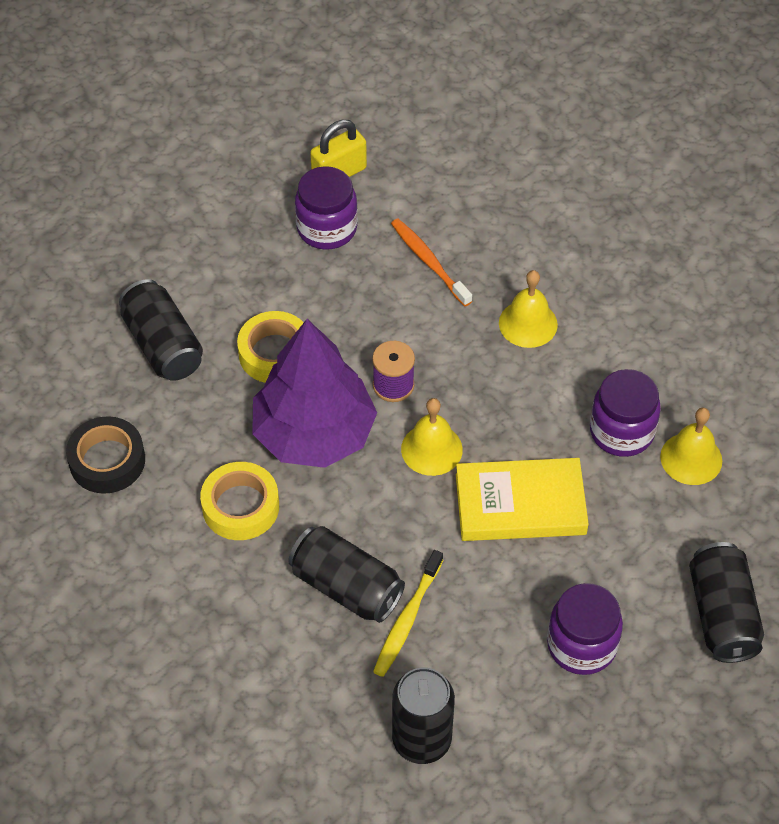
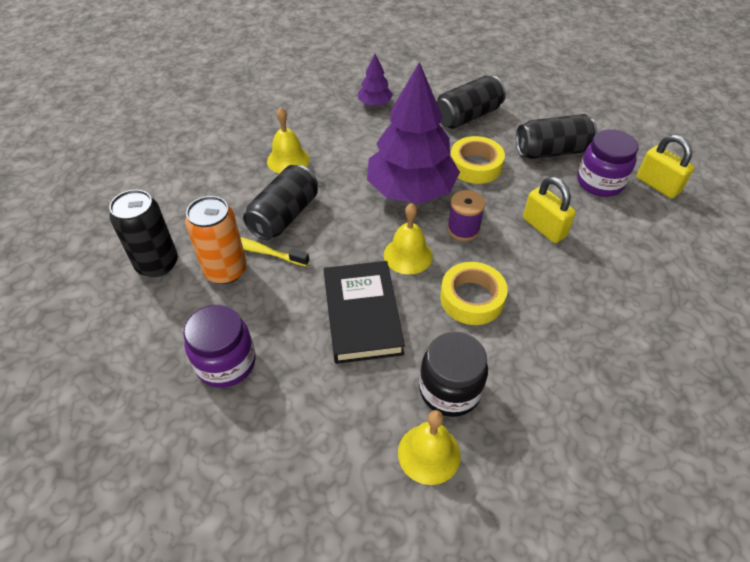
camera: 85 degrees right, 5 degrees down
black tape [66,416,145,494] -> purple tree [358,54,393,106]
yellow tape [200,462,279,540] -> yellow tape moved to [440,262,508,325]
orange toothbrush [391,219,472,307] -> none
yellow book [456,458,589,541] -> black book [324,261,405,364]
yellow bell [499,270,558,348] -> yellow bell moved to [267,107,310,174]
purple jar [590,369,661,457] -> black jar [419,332,488,417]
black can [689,542,764,663] -> black can moved to [516,114,598,159]
none -> orange can [185,196,247,284]
none -> yellow padlock [523,177,576,243]

